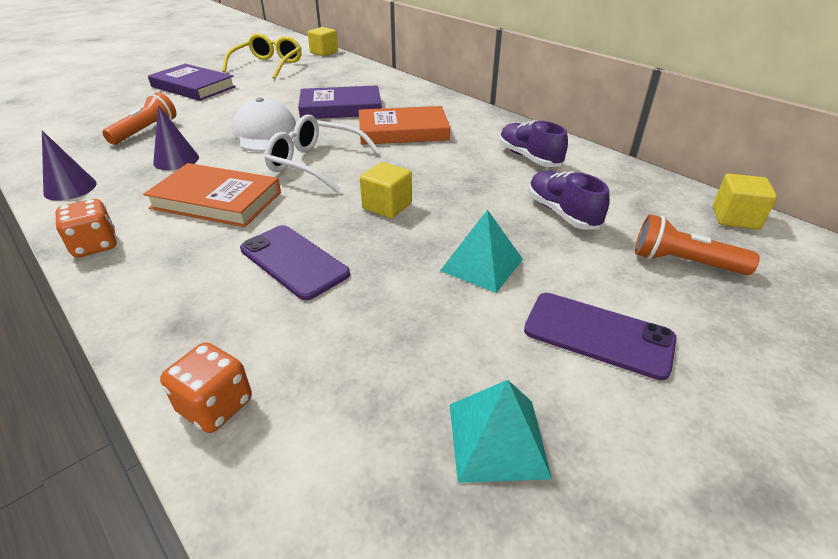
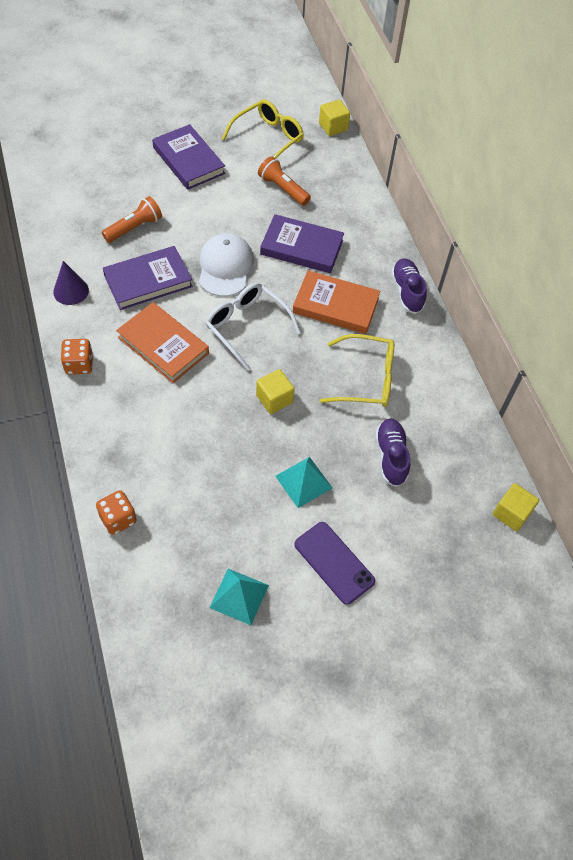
camera: 20 degrees right, 20 degrees up
purple cone [153,105,199,170] -> purple book [103,246,192,310]
purple phone [240,225,350,300] -> none
purple shoe [499,120,568,167] -> purple shoe moved to [391,258,427,314]
orange flashlight [635,214,760,275] -> orange flashlight moved to [258,156,311,206]
none -> yellow glasses [320,334,394,407]

